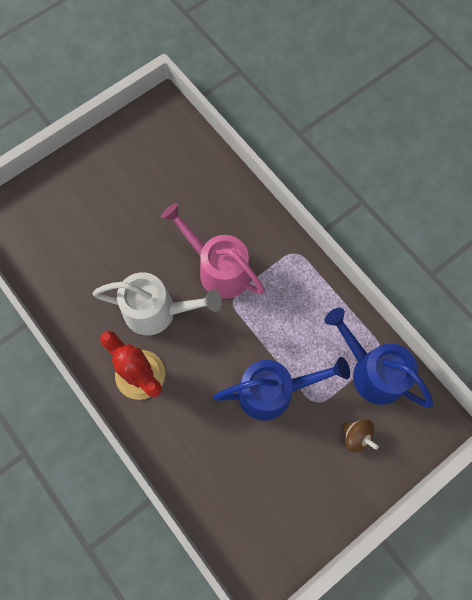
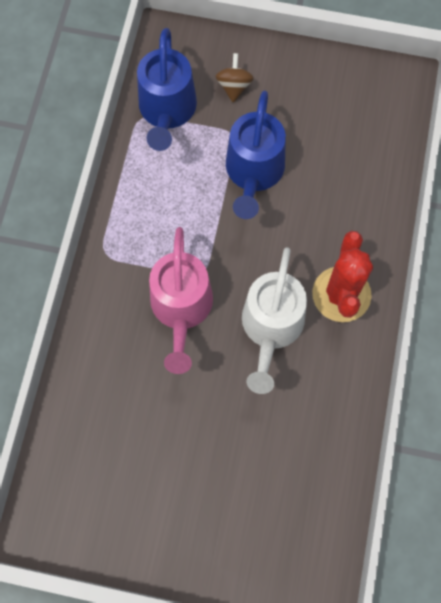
camera: 130 degrees left, 0 degrees up
white watering can [93,272,222,335] -> white watering can turned 135 degrees counterclockwise [242,247,307,394]
blue watering can [213,357,350,421] -> blue watering can turned 120 degrees counterclockwise [226,91,286,219]

